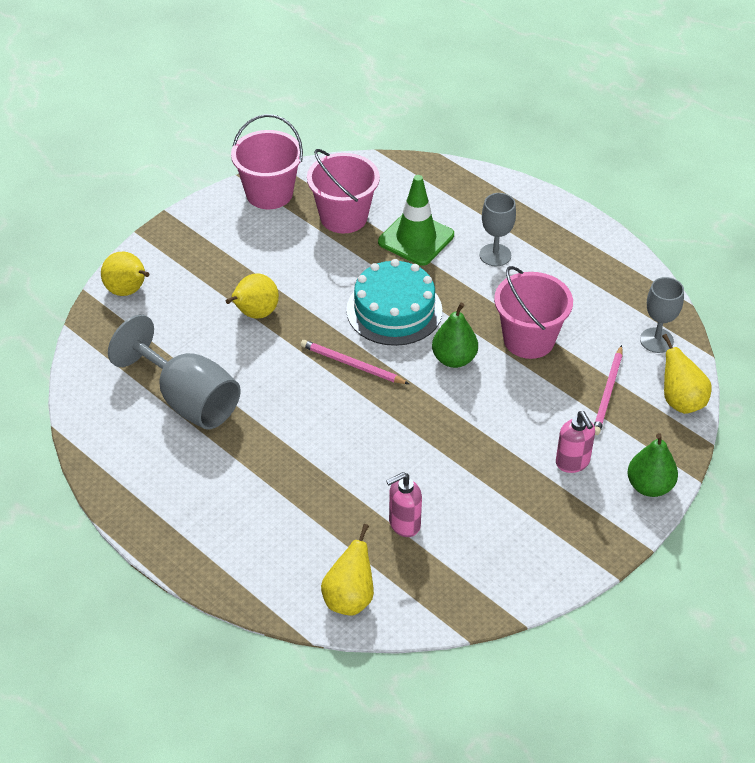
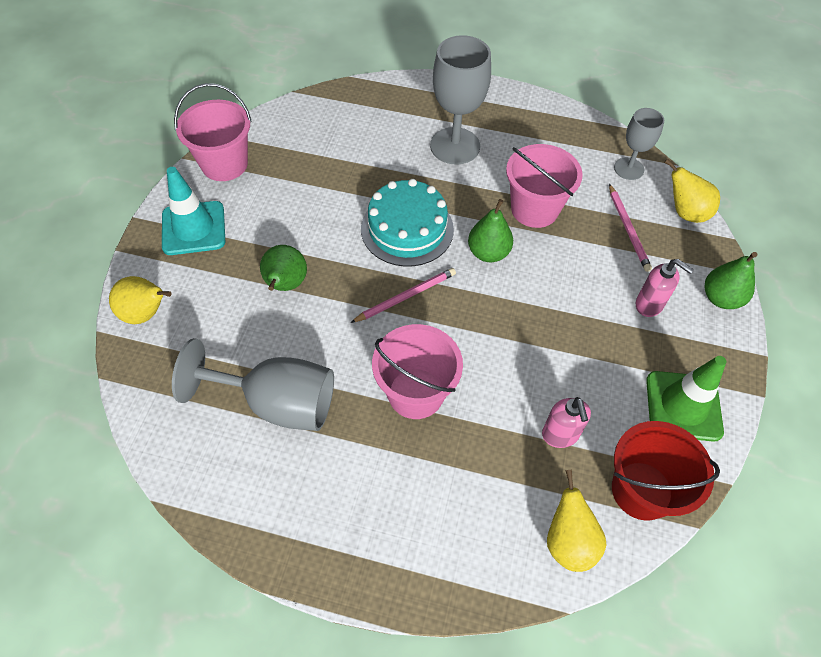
camera: 30 degrees left, 10 degrees up
yellow pear [226,273,279,318] -> green pear [260,245,307,291]
pink pencil [300,340,409,384] -> pink pencil turned 150 degrees clockwise [350,268,456,323]
pink bucket [307,149,380,234] -> pink bucket moved to [372,324,463,419]
green traffic cone [378,175,454,266] -> green traffic cone moved to [646,356,726,442]
pink soap dispenser [386,472,422,537] -> pink soap dispenser turned 45 degrees counterclockwise [542,397,591,448]
grey goblet [479,193,516,266] -> grey goblet [430,35,491,165], size x1.71
none -> turquoise traffic cone [162,167,225,255]
none -> red bucket [612,421,720,521]

